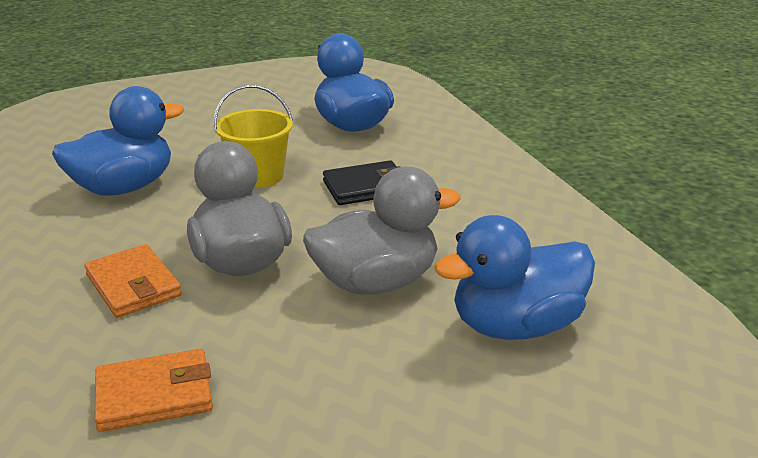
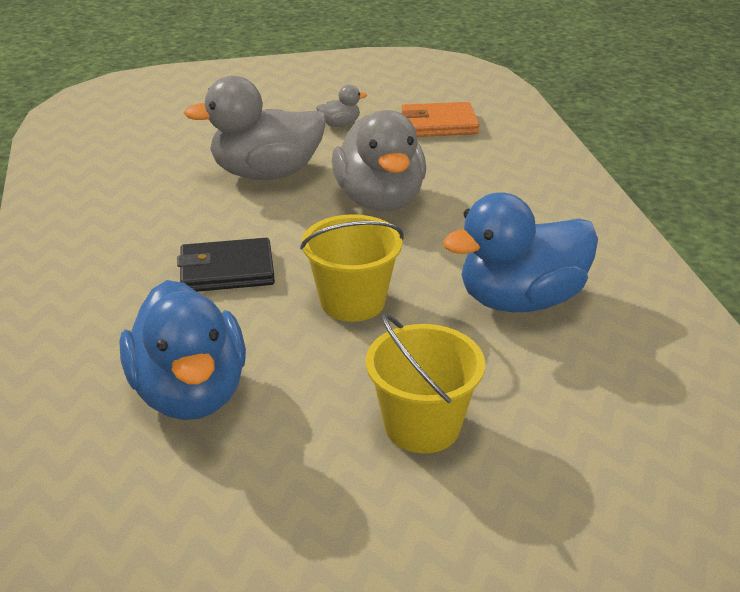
camera: 170 degrees left, 5 degrees up
orange wallet [84,244,182,318] -> none
blue duck [434,215,595,340] -> none
none -> grey duck [316,85,367,127]
none -> yellow bucket [366,314,485,454]

